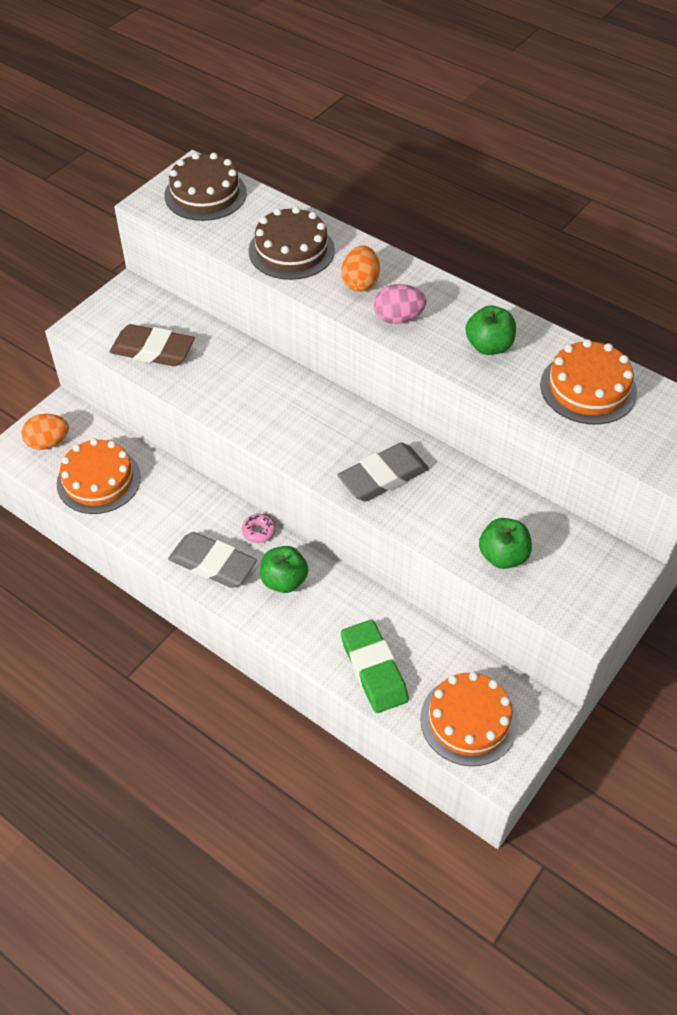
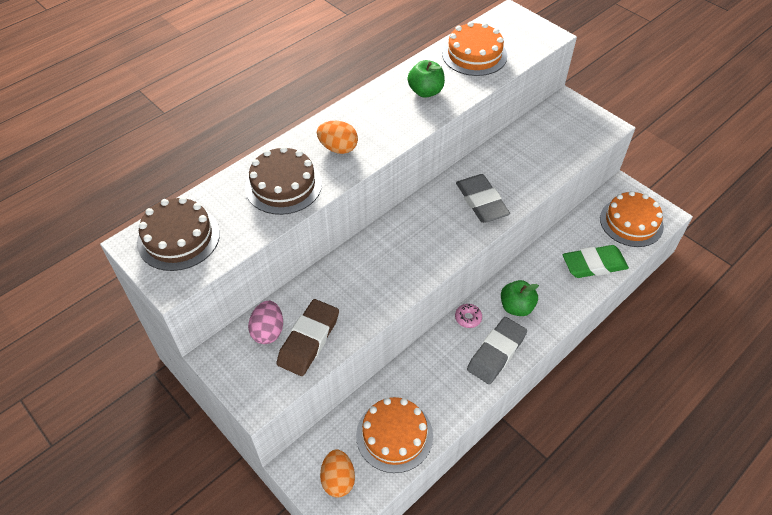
camera: 80 degrees left, 0 degrees up
pink egg [374,284,426,324] -> pink egg moved to [248,301,283,344]
green apple [479,518,532,569] -> none

